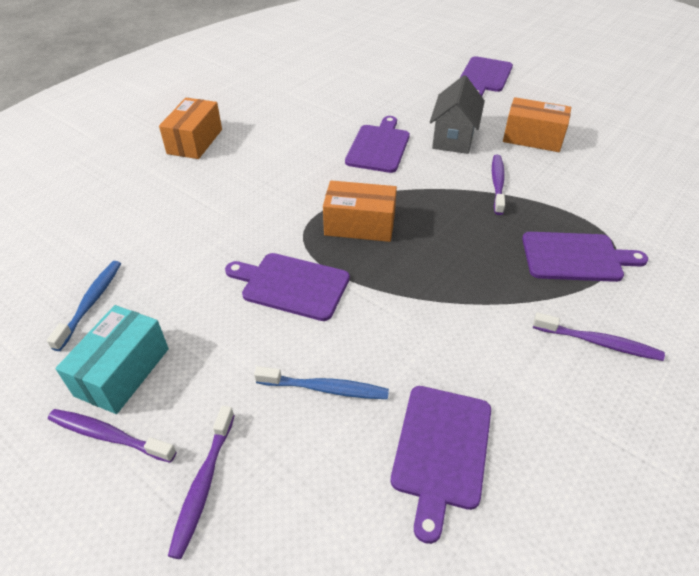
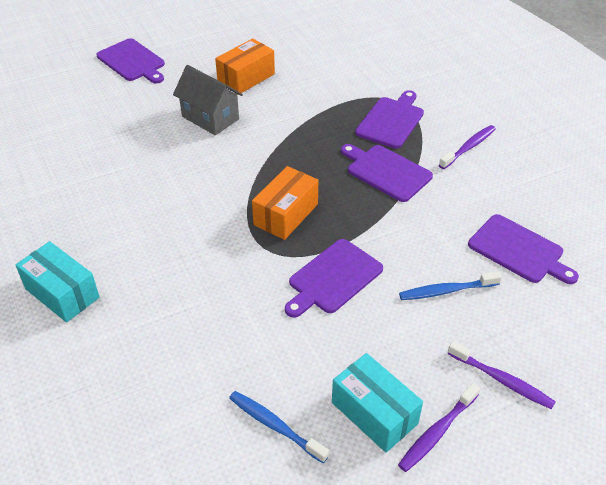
camera: 65 degrees left, 0 degrees up
orange box [159,98,222,159] -> turquoise box [15,241,100,322]
blue toothbrush [254,366,389,399] -> blue toothbrush turned 135 degrees counterclockwise [399,271,502,300]
purple cutting board [345,116,410,173] -> purple cutting board moved to [341,144,433,202]
purple toothbrush [492,155,505,215] -> none

